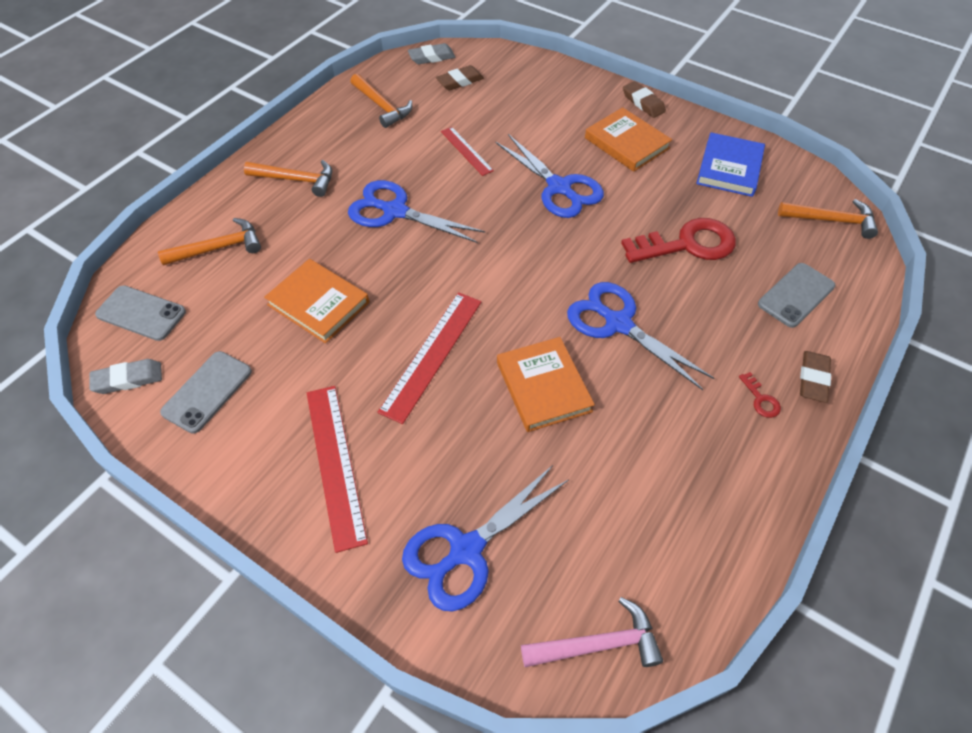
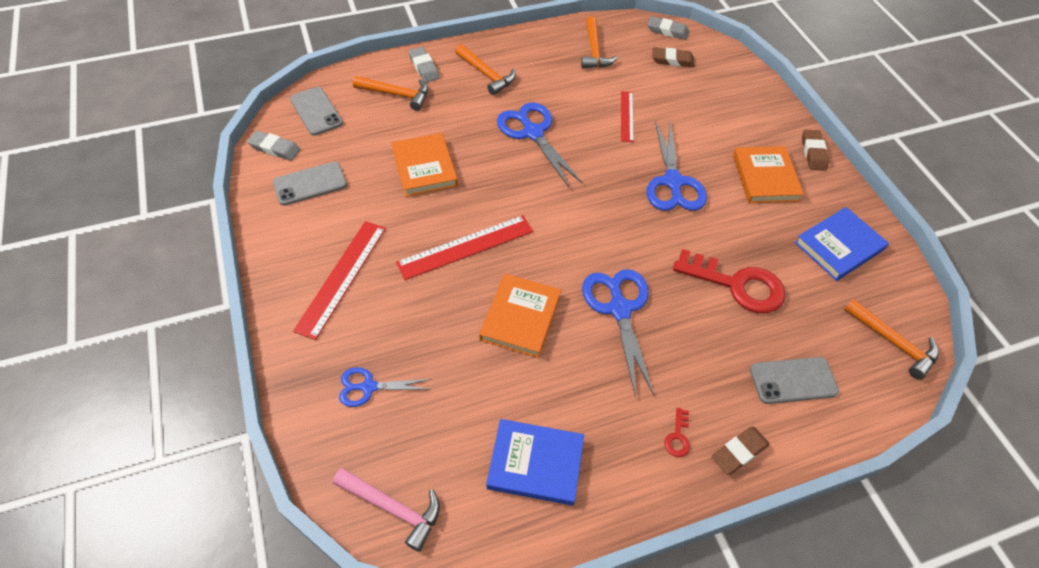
camera: 35 degrees right, 0 degrees up
blue scissors [402,465,569,612] -> blue scissors [339,367,432,407], size x0.59
none -> grey eraser [409,47,440,83]
none -> blue book [486,419,584,506]

